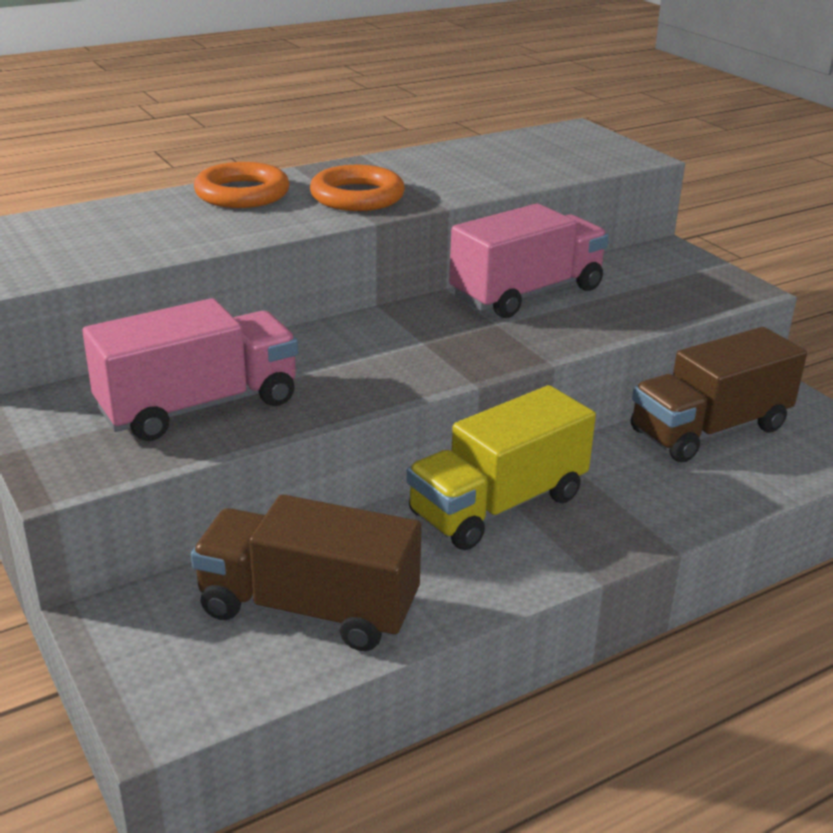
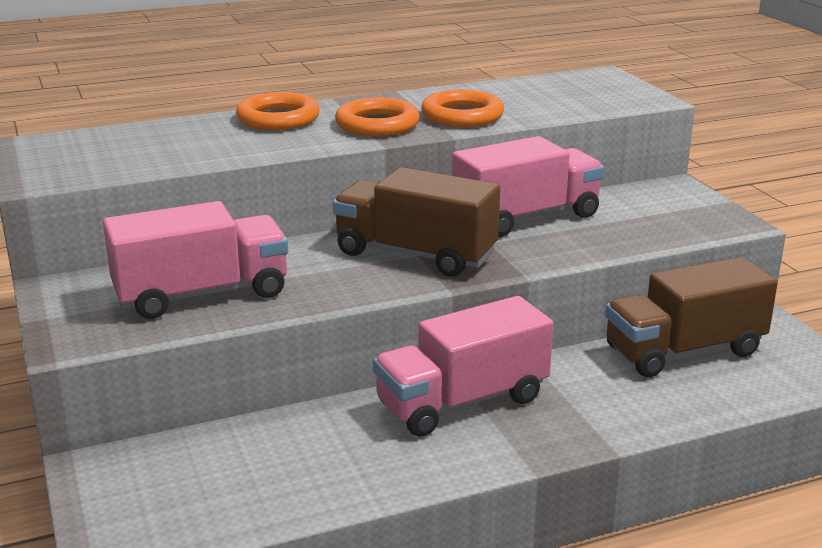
camera: 10 degrees right, 5 degrees down
brown truck [191,494,422,651] -> brown truck moved to [333,167,500,277]
yellow truck [407,385,596,550] -> pink truck [373,296,553,437]
none -> orange ring [421,89,504,127]

